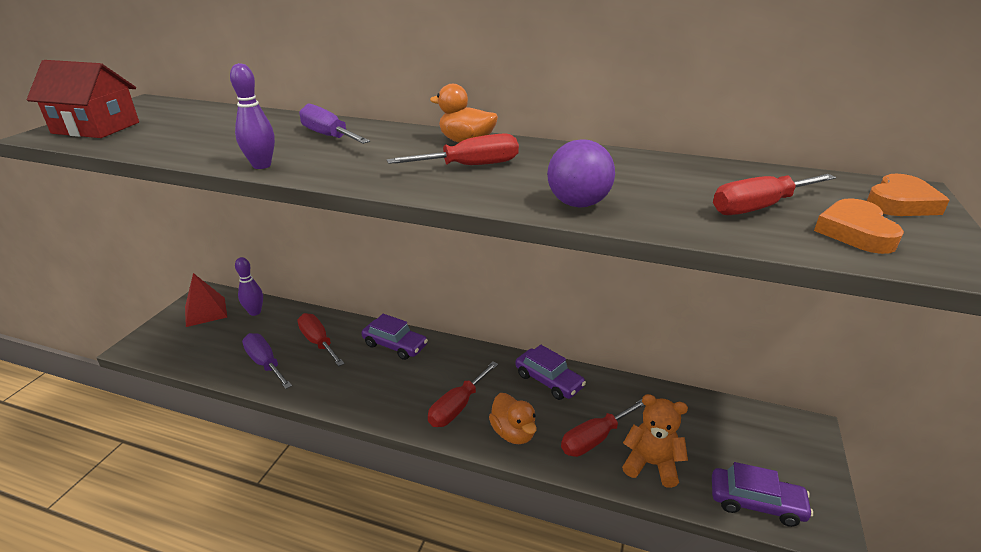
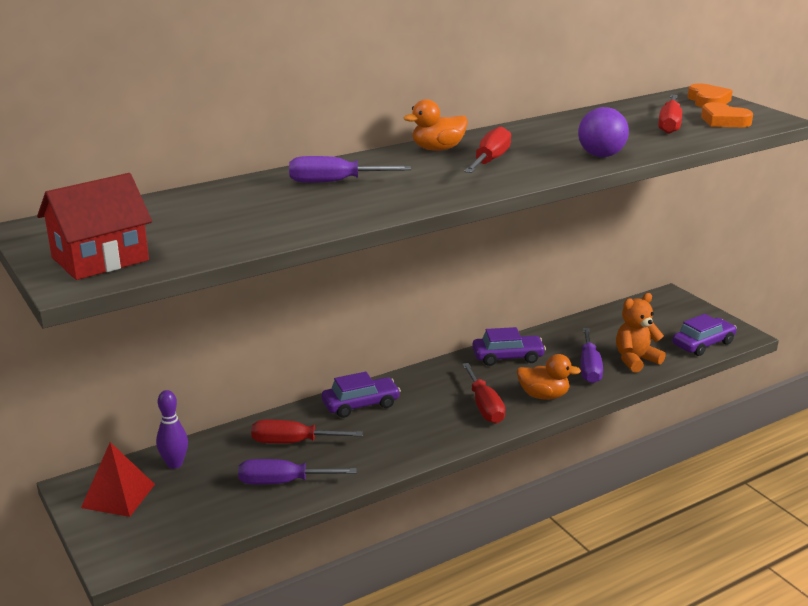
camera: 50 degrees left, 5 degrees down
purple bowling pin [230,63,275,169] -> none
red screwdriver [561,399,644,457] -> purple screwdriver [581,328,603,383]

